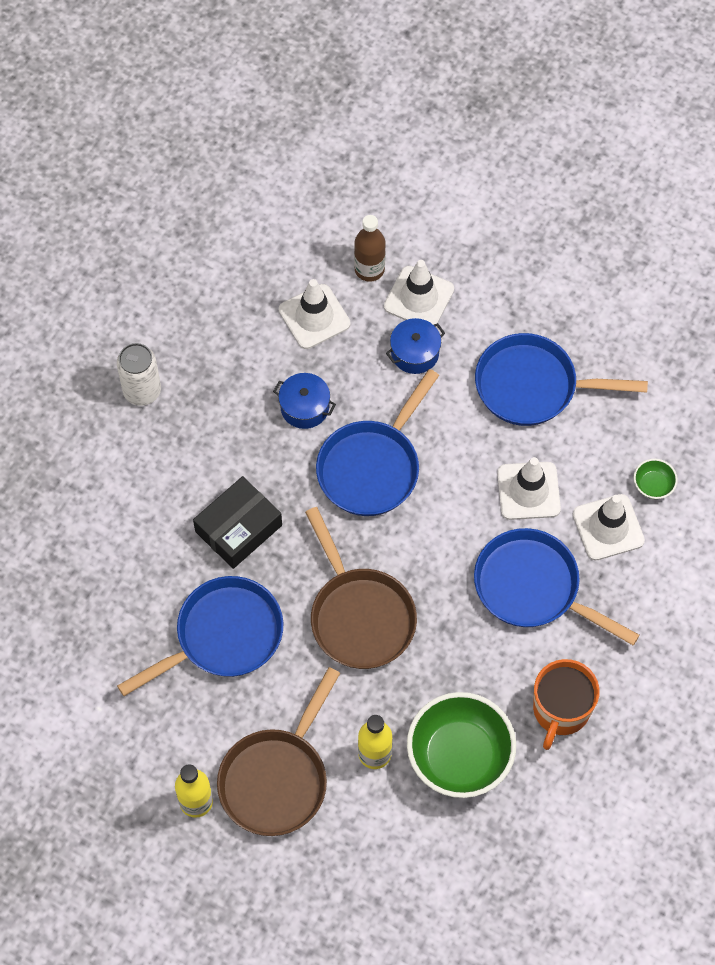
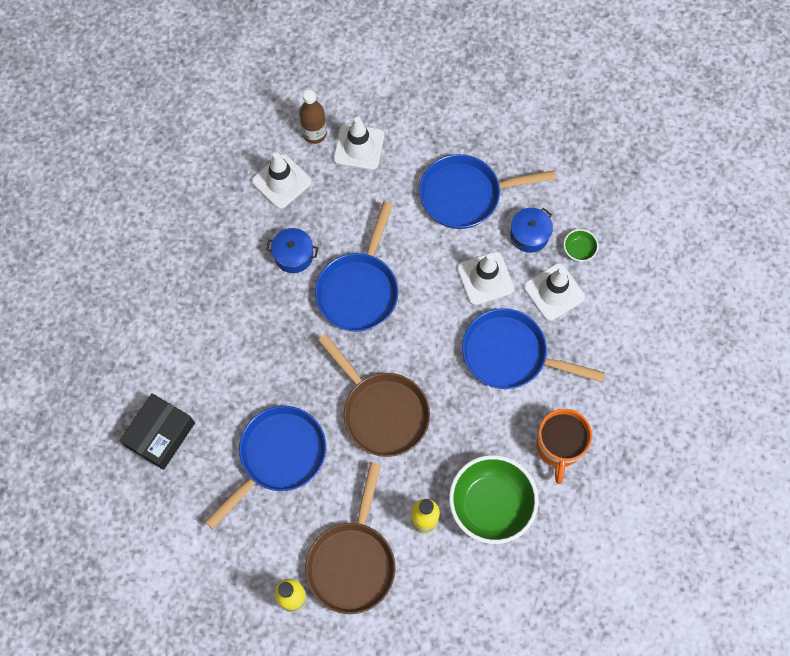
camera: 15 degrees left, 5 degrees up
white can [117,343,161,406] -> none
black box [193,476,282,569] -> black box moved to [120,393,195,470]
blue pot [386,318,445,374] -> blue pot moved to [510,208,553,253]

